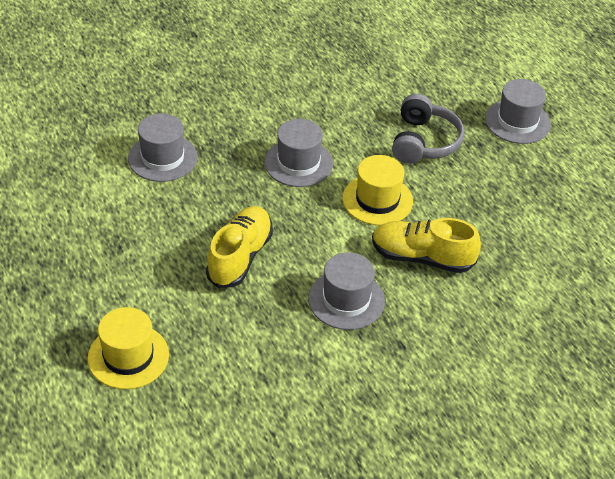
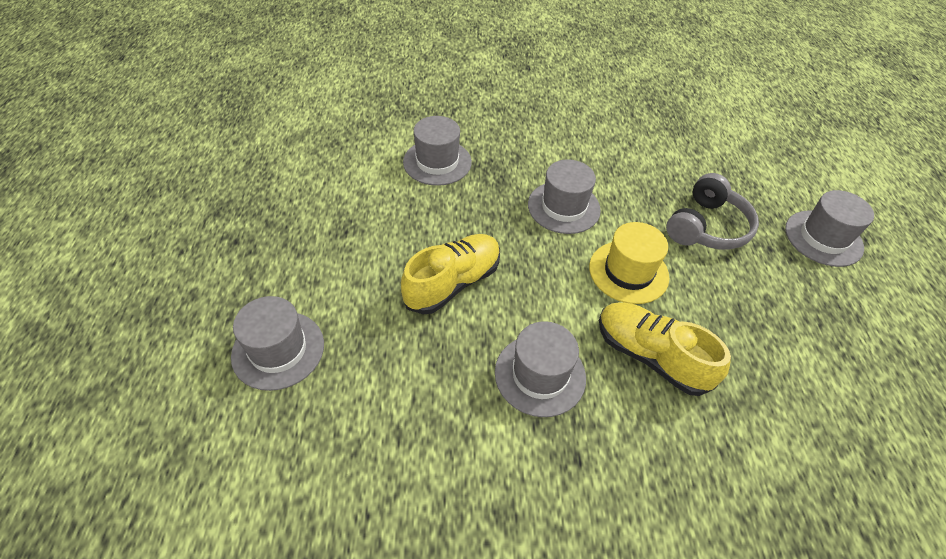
camera: 25 degrees right, 5 degrees up
yellow hat [88,307,169,389] -> grey hat [231,296,324,391]

